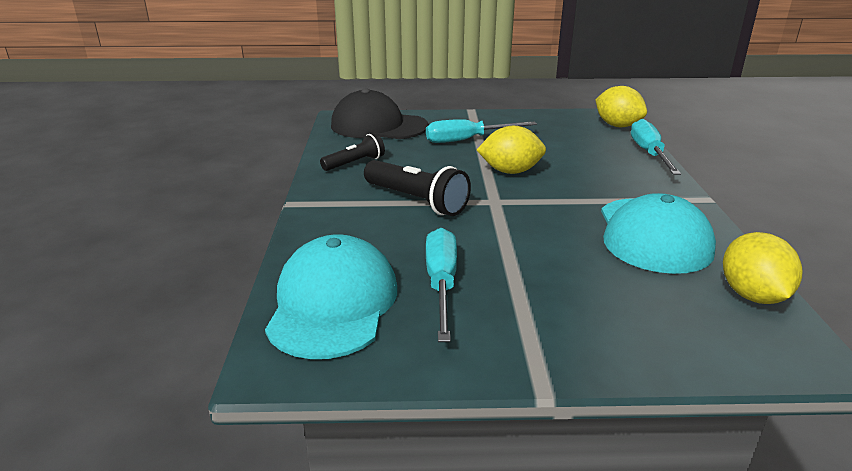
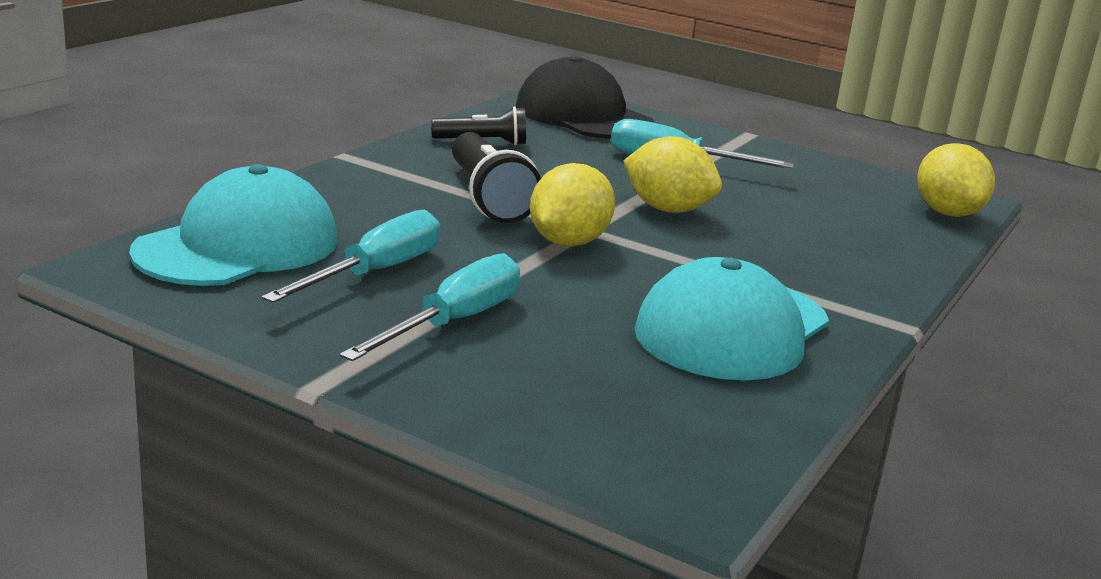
camera: 30 degrees right, 5 degrees down
turquoise screwdriver [631,119,681,175] -> turquoise screwdriver moved to [340,253,520,361]
yellow lemon [723,232,802,304] -> yellow lemon moved to [530,163,615,246]

